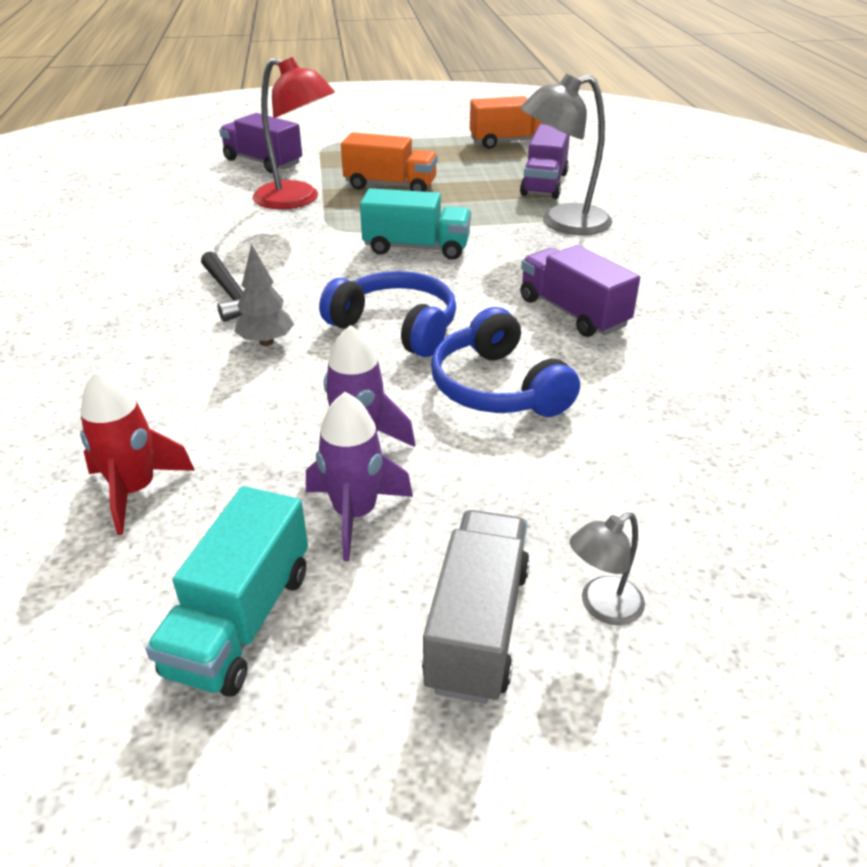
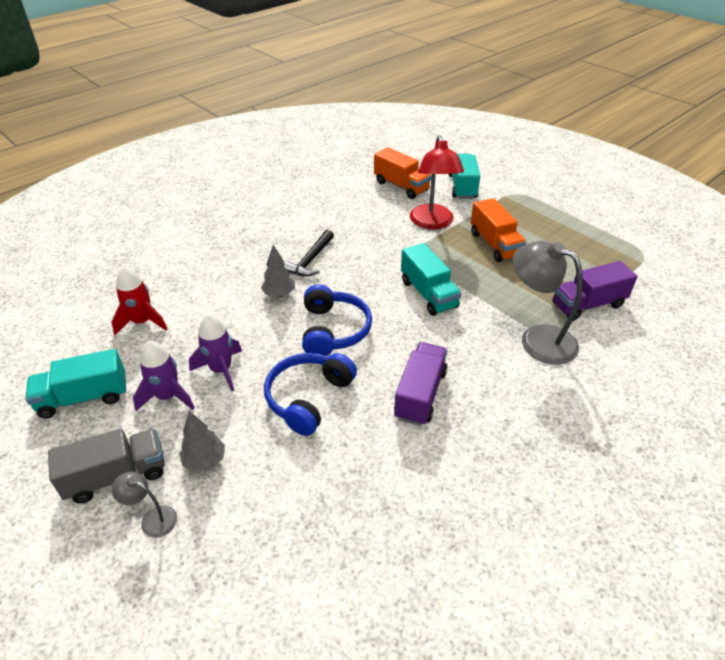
camera: 55 degrees right, 5 degrees up
purple truck [219,113,302,173] -> turquoise truck [449,154,480,199]
orange truck [470,96,547,149] -> orange truck moved to [374,147,432,199]
none -> grey tree [179,411,225,472]

